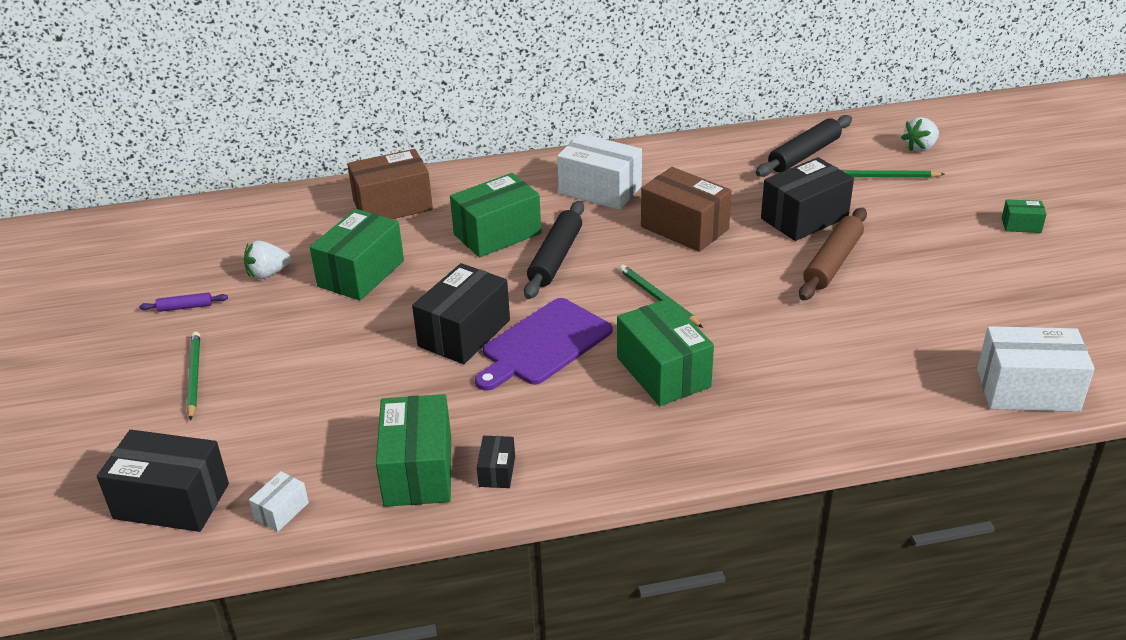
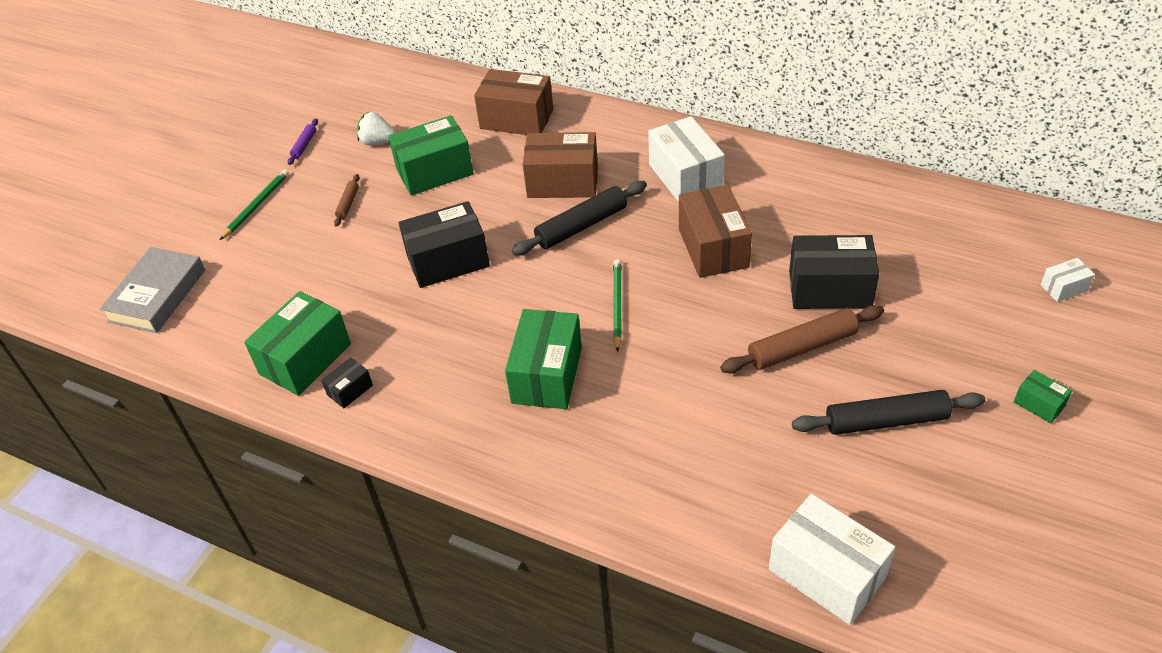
camera: 40 degrees right, 10 degrees up
black box [97,430,229,532] -> grey book [100,247,205,333]
purple rolling pin [139,293,228,312] -> purple rolling pin turned 75 degrees clockwise [288,119,318,165]
white box [249,471,309,532] -> white box moved to [1041,258,1095,302]
green box [450,173,541,258] -> brown box [523,132,598,198]
purple cutting board [475,298,612,391] -> none
black rolling pin [756,115,852,177] -> black rolling pin moved to [792,390,985,435]
green pencil [841,170,945,178] -> none
white strawberry [901,117,939,152] -> none
none -> brown rolling pin [334,174,359,227]

